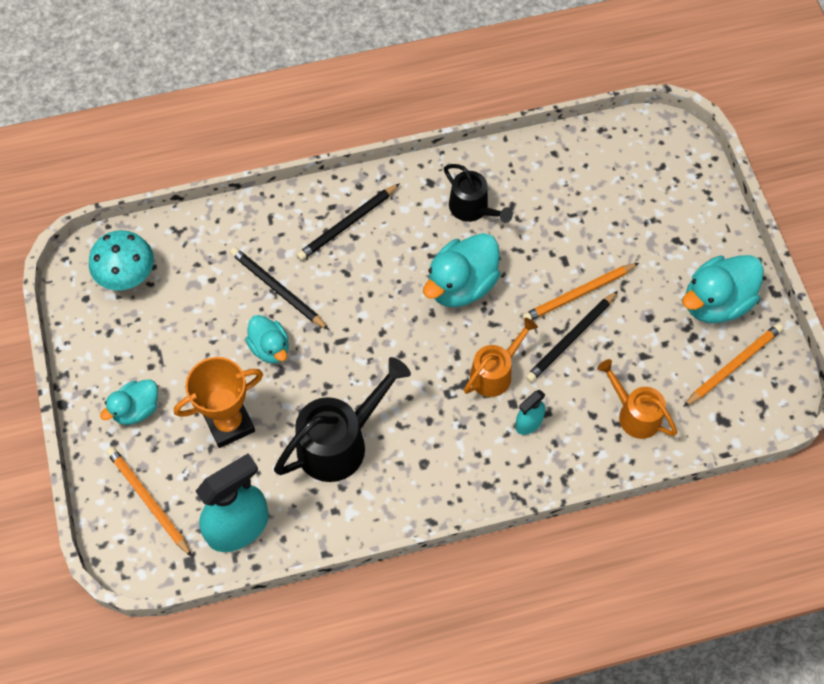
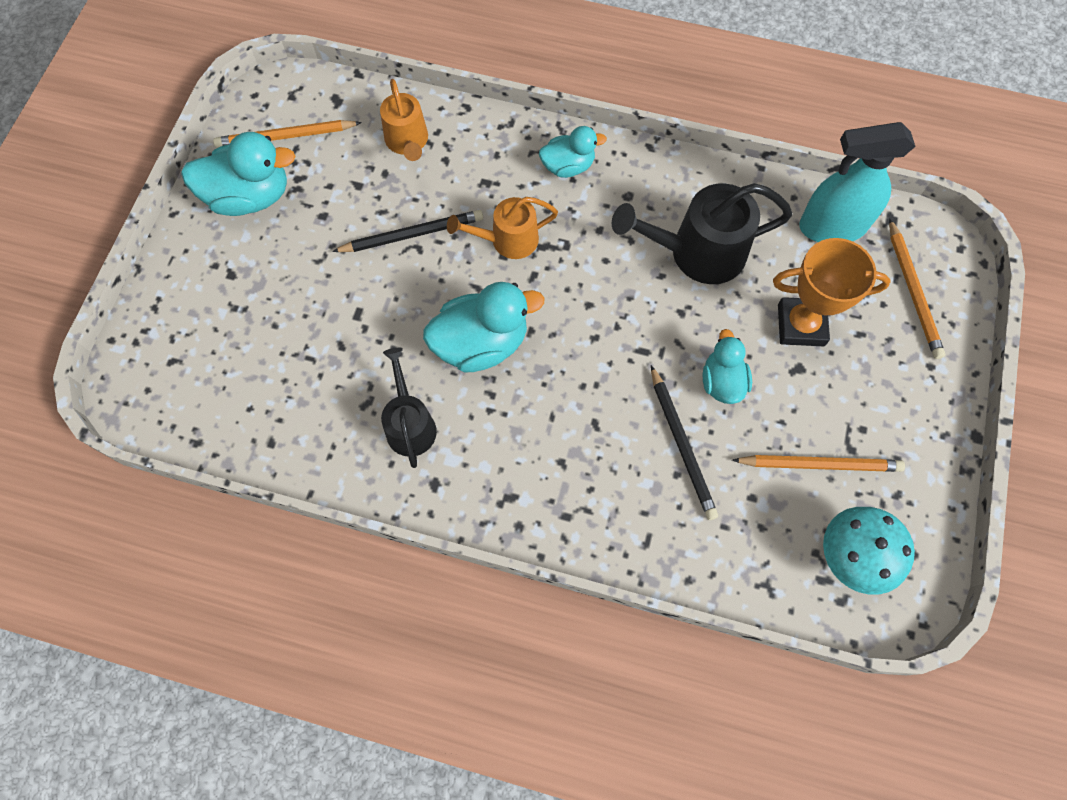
camera: 150 degrees left, 5 degrees up
turquoise duck [100,379,158,425] -> turquoise duck moved to [539,126,607,178]
black pencil [297,183,400,261] -> none
turquoise spray bottle [515,390,545,435] -> none
orange pencil [522,263,639,322] -> orange pencil moved to [732,455,905,472]

